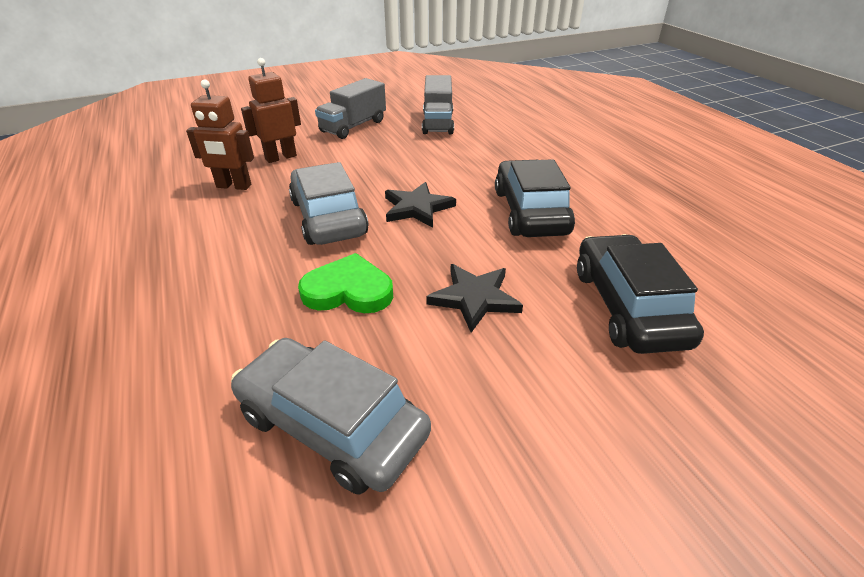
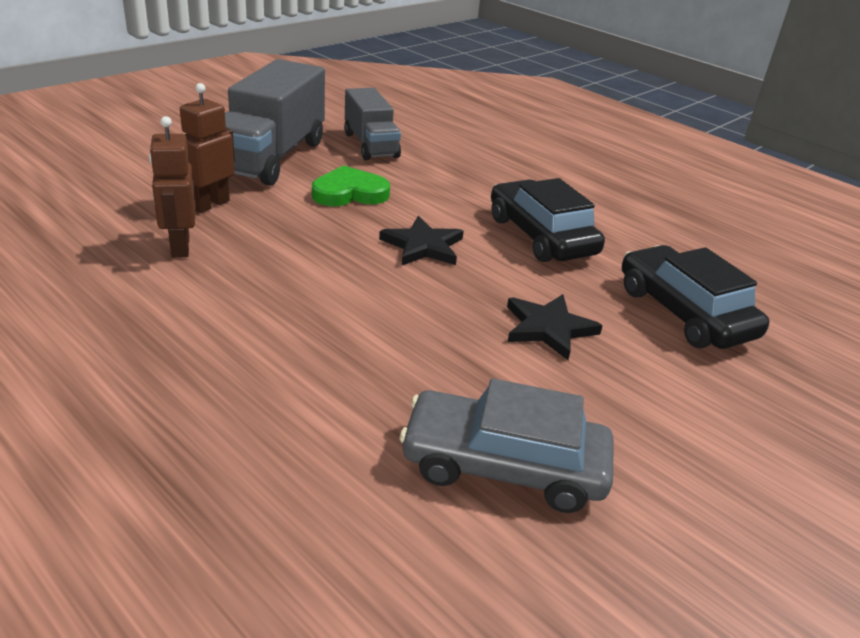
camera: 25 degrees left, 5 degrees down
brown robot [186,79,254,190] -> brown robot turned 90 degrees clockwise [149,116,195,258]
grey car [289,162,369,245] -> none
green heart [298,253,393,313] -> green heart moved to [312,165,390,206]
grey truck [315,78,386,139] -> grey truck [225,59,325,186], size x1.62

